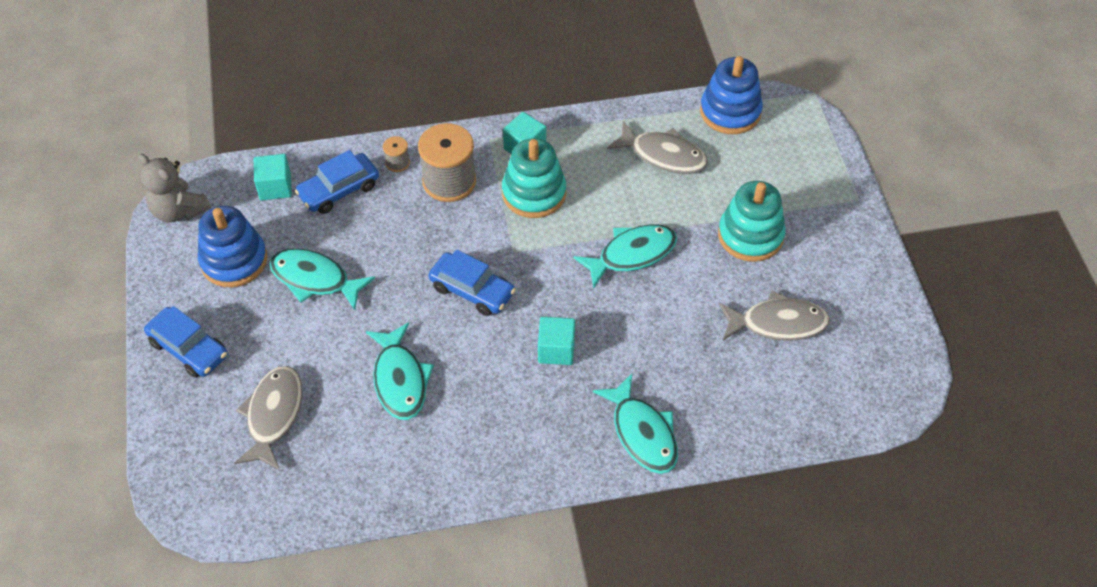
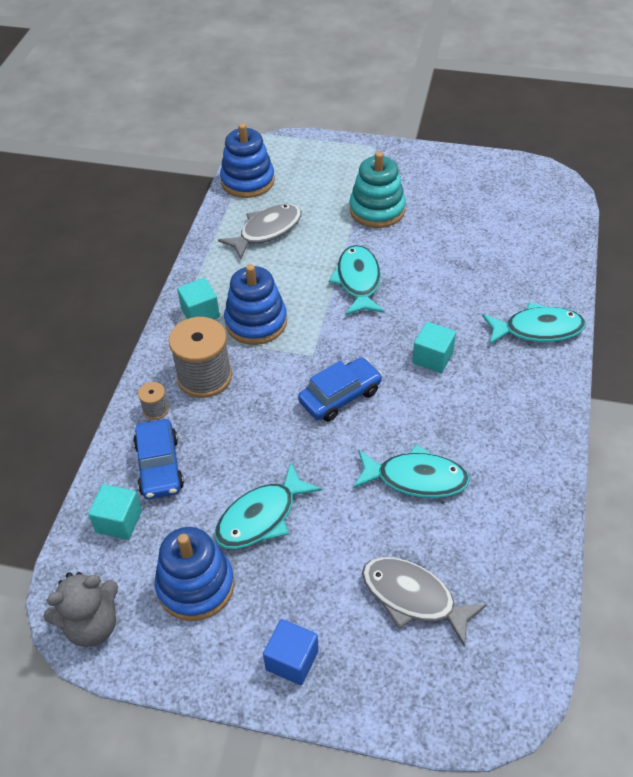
camera: 65 degrees left, 5 degrees down
blue car [144,306,228,378] -> blue cube [263,619,319,685]
turquoise stacking toy [502,138,566,218] -> blue stacking toy [224,264,287,345]
grey fish [719,291,830,341] -> none

